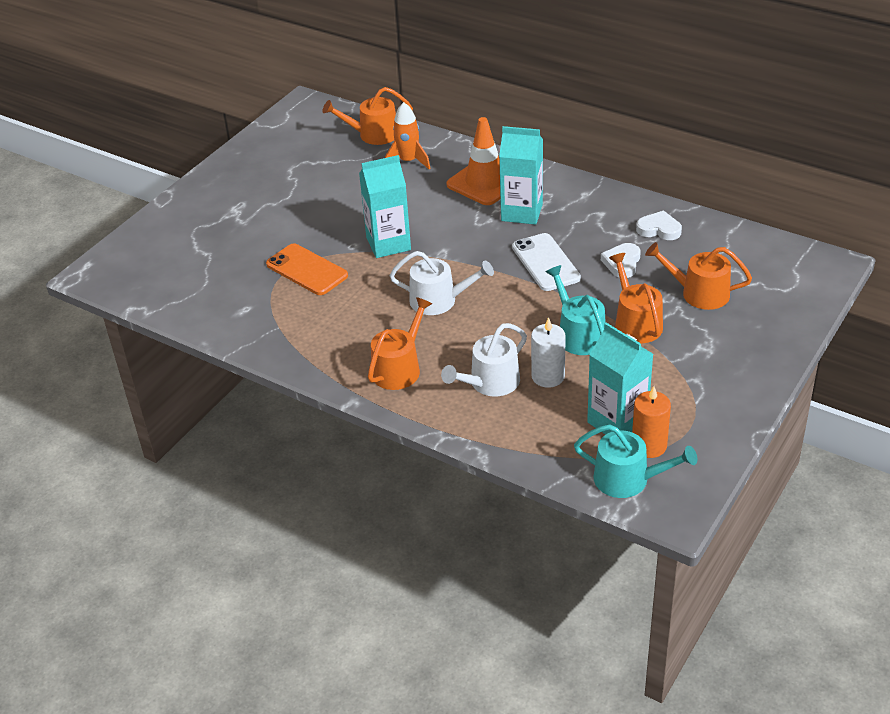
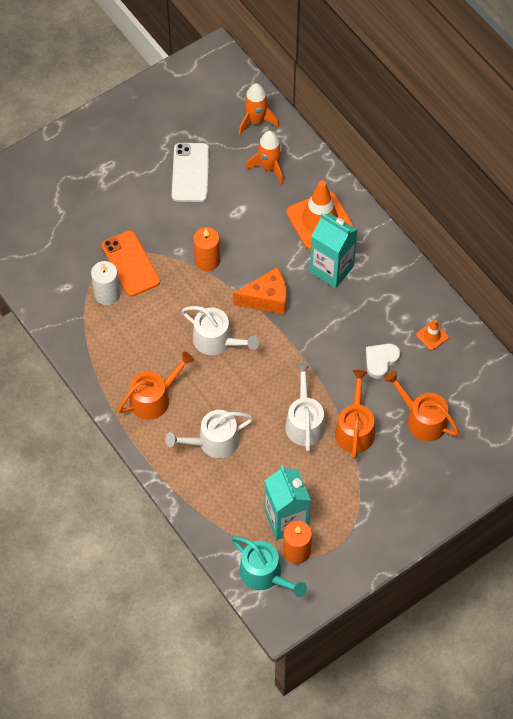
camera: 20 degrees right, 20 degrees up
orange watering can [322,87,413,145] -> orange rocket [239,83,279,135]
turquoise carton [359,155,411,258] -> orange candle [193,227,220,271]
white phone [512,233,581,291] -> white phone moved to [172,143,209,202]
white candle [531,317,566,388] -> white candle moved to [91,261,120,305]
turquoise watering can [546,265,606,355] -> white watering can [285,363,325,452]
white heart [636,210,682,240] -> orange traffic cone [416,320,449,350]
none -> orange cheese [233,267,286,315]

